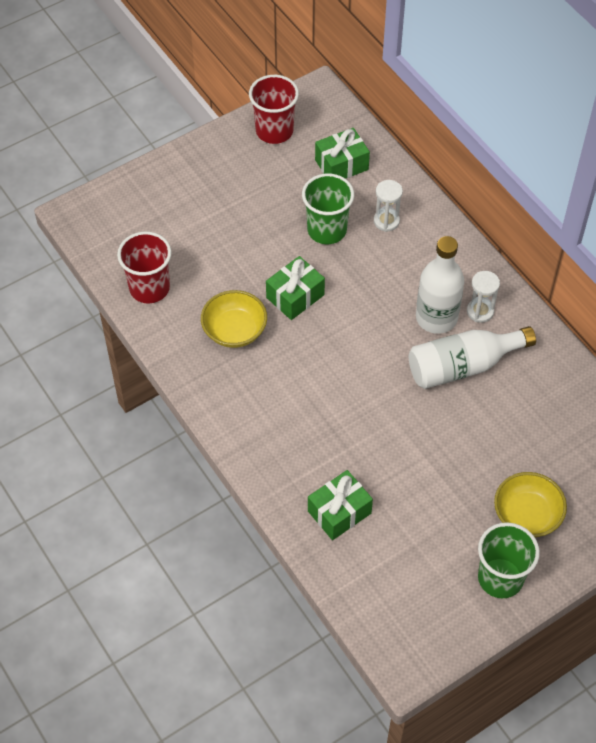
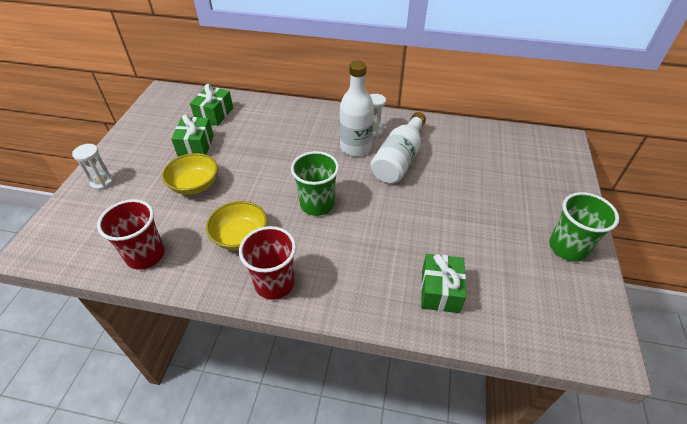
camera: 45 degrees left, 10 degrees down
red cup [249,75,299,144] -> red cup moved to [239,226,296,300]
green gift [266,256,325,320] -> green gift moved to [171,114,214,157]
green cup [302,173,354,244] -> green cup moved to [291,151,339,216]
white hourglass [374,180,403,232] -> white hourglass moved to [72,144,114,190]
yellow bowl [494,472,567,537] -> yellow bowl moved to [162,153,218,195]

